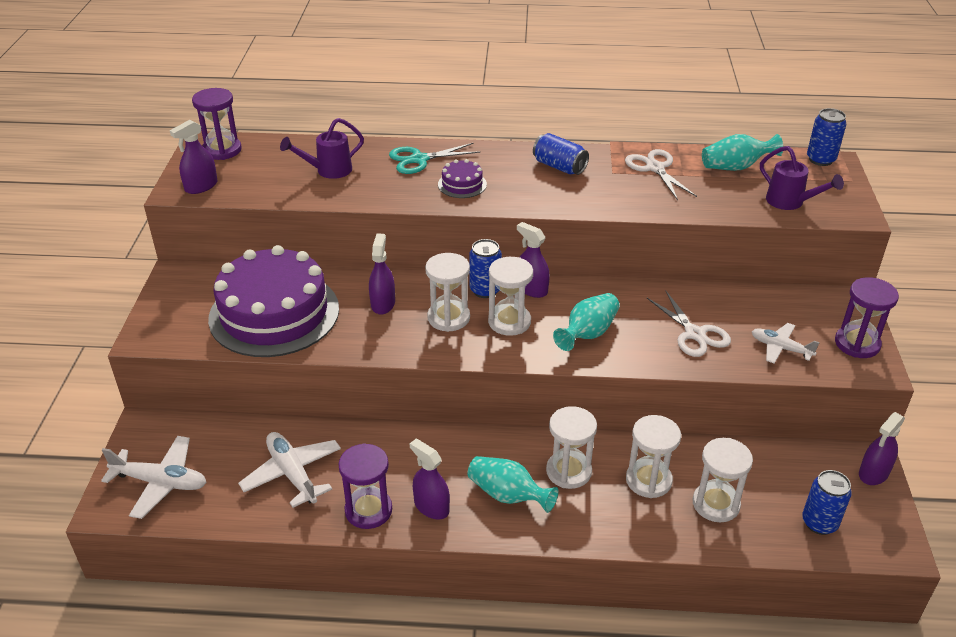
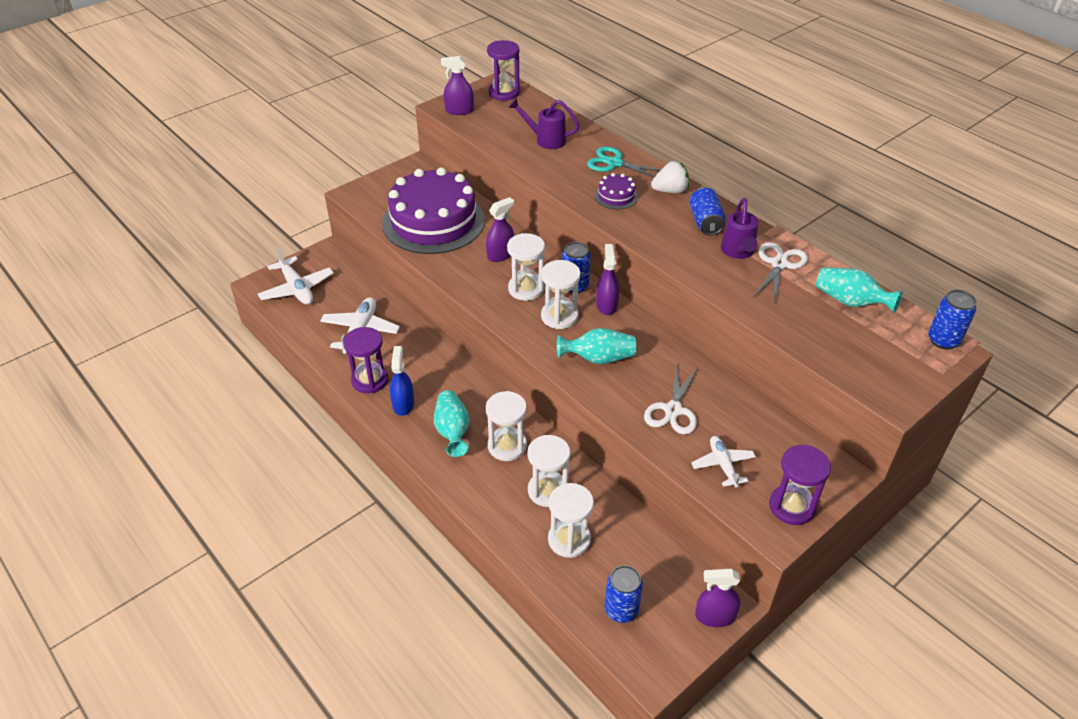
camera: 45 degrees right, 5 degrees up
purple spray bottle [410,439,450,519] -> blue spray bottle [390,346,414,416]
purple watering can [760,146,844,210] -> purple watering can moved to [721,198,759,259]
none -> white strawberry [651,161,689,193]

